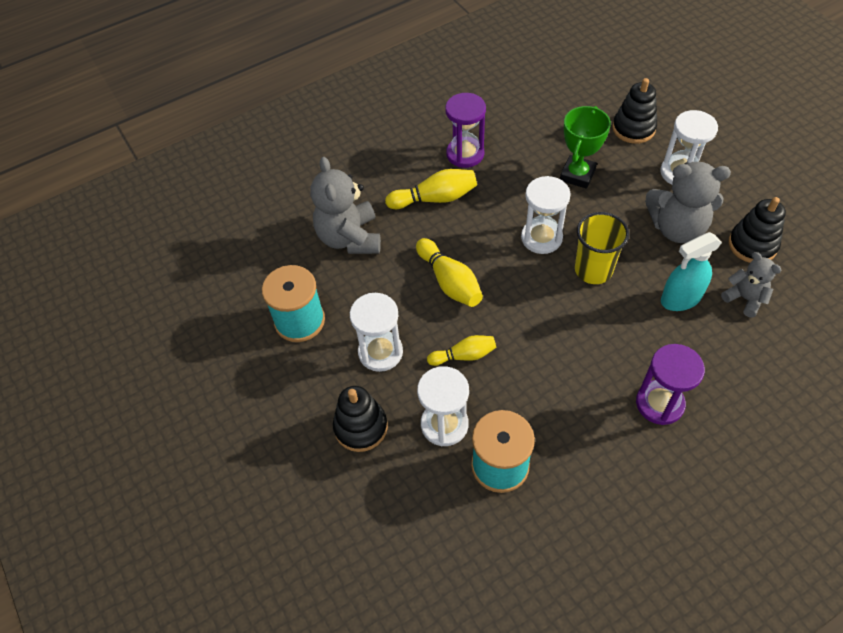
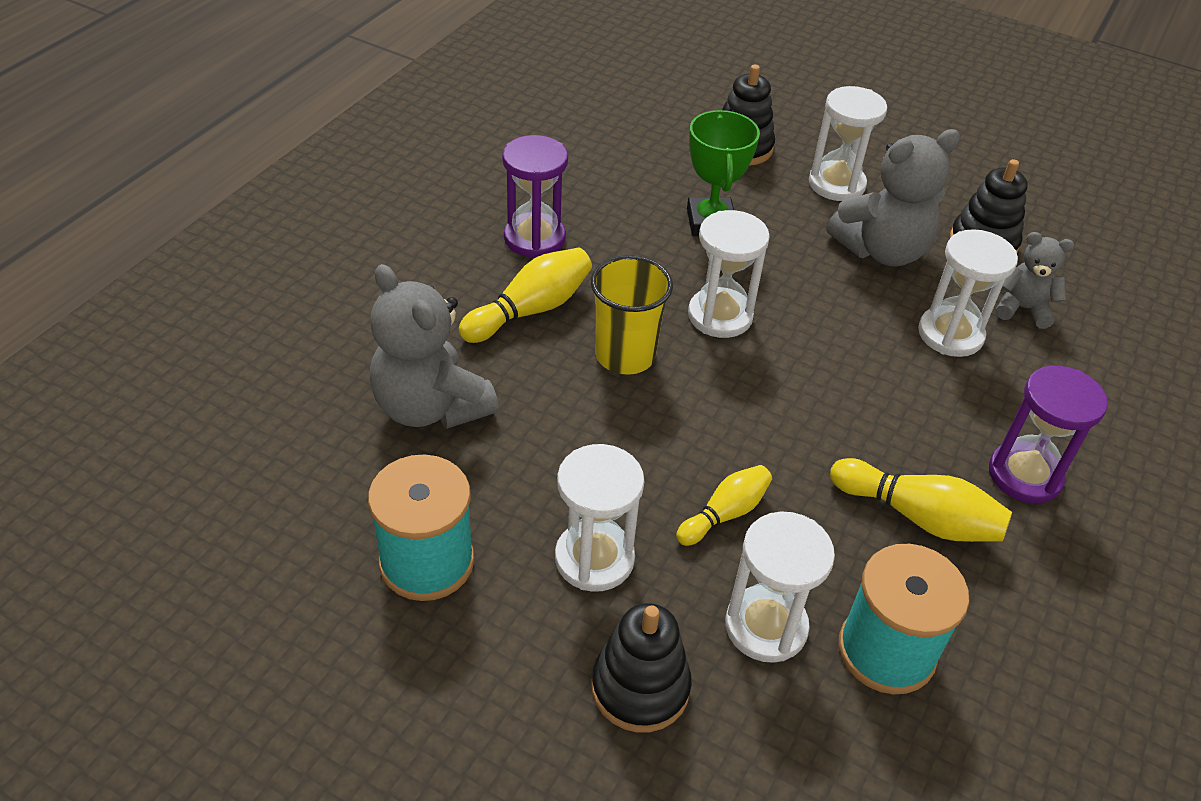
camera: 35 degrees left, 10 degrees down
yellow bowling pin [416,238,483,307] -> yellow bowling pin moved to [830,458,1012,542]
yellow cup [575,212,629,284] -> yellow cup moved to [591,255,673,375]
turquoise spray bottle [661,232,722,311] -> white hourglass [918,229,1018,357]

